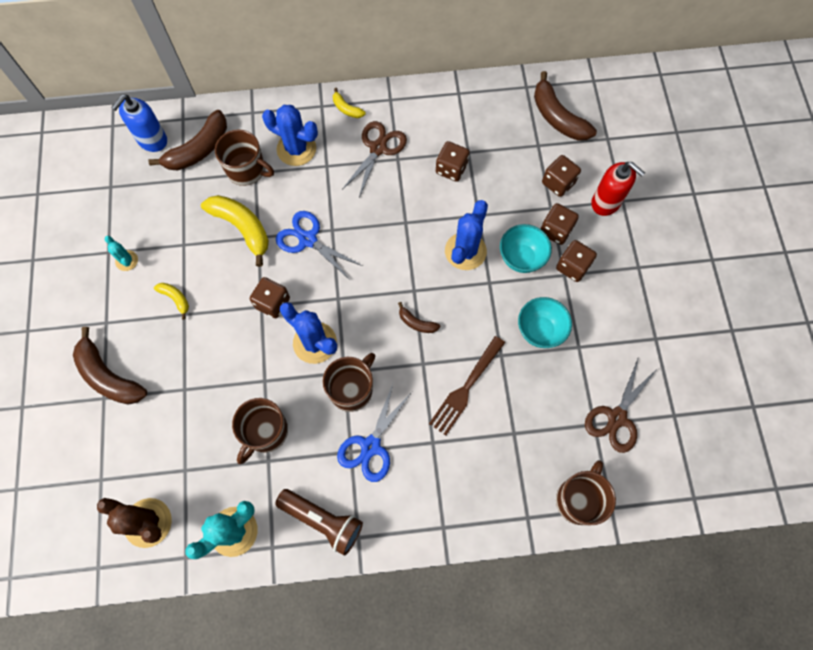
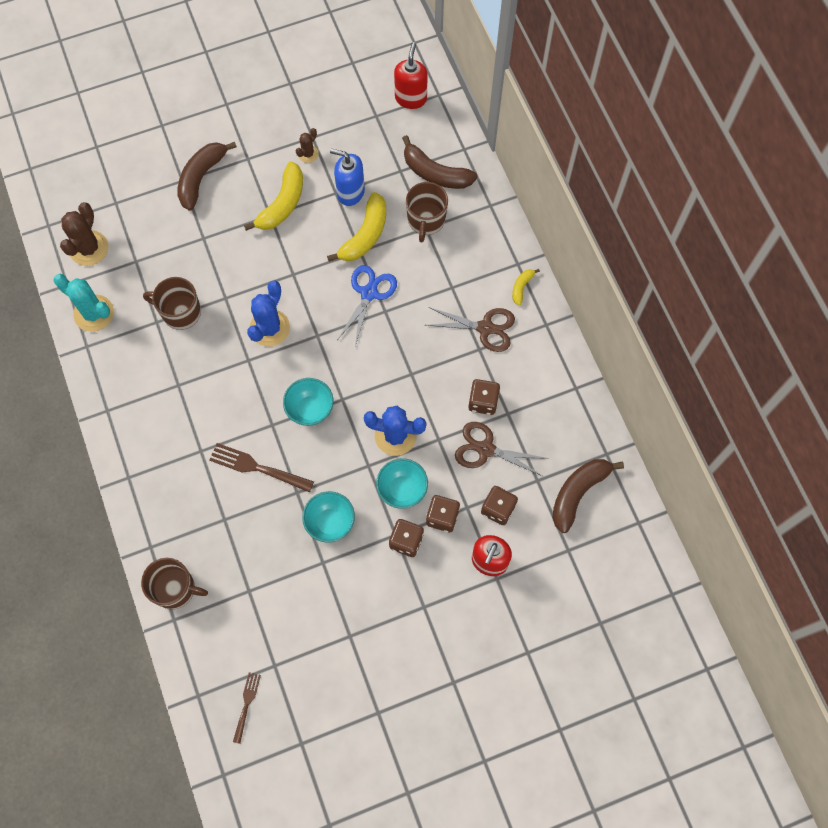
camera: 75 degrees right, 0 degrees up
turquoise cactus [105,236,138,271] -> brown cactus [296,128,318,163]
blue soap dispenser [111,95,167,152] -> blue soap dispenser moved to [330,149,365,206]
yellow banana [154,283,189,320] -> yellow banana [244,161,303,231], size x2.00
brown dice [250,277,290,318] -> none
blue cactus [262,105,318,166] -> none
brown flashlight [275,489,363,556] -> none
brown mug [323,353,375,412] -> none
blue scissors [337,384,412,482] -> none
brown banana [398,302,440,333] -> turquoise bowl [283,378,334,426]
brown scissors [585,357,658,453] -> brown scissors moved to [455,422,549,477]
none -> brown fork [233,672,261,744]
none -> red soap dispenser [394,42,428,109]

